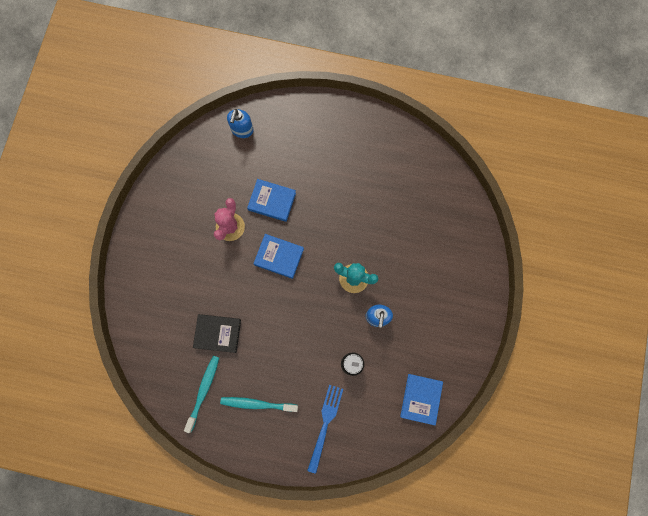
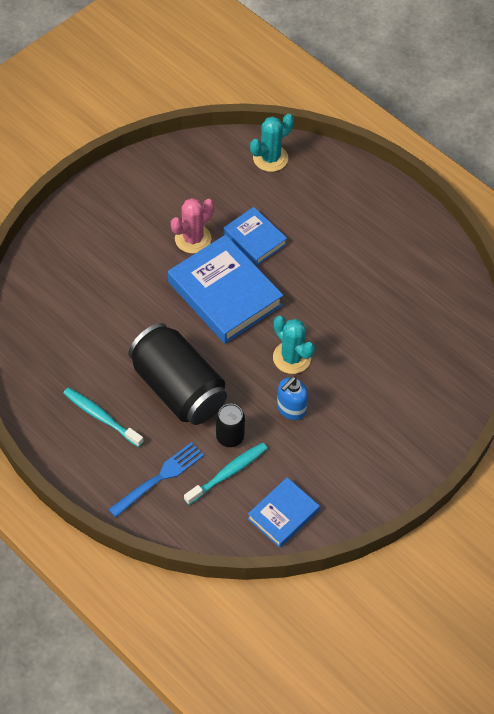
camera: 30 degrees right, 20 degrees down
turquoise toothbrush [184,356,219,433] -> turquoise toothbrush moved to [184,442,268,505]
black book [193,314,241,353] -> none
blue soap dispenser [227,109,254,138] -> turquoise cactus [250,114,294,172]
blue book [253,234,304,279] -> blue book [168,235,283,344], size x1.78
none -> black can [128,323,227,425]

